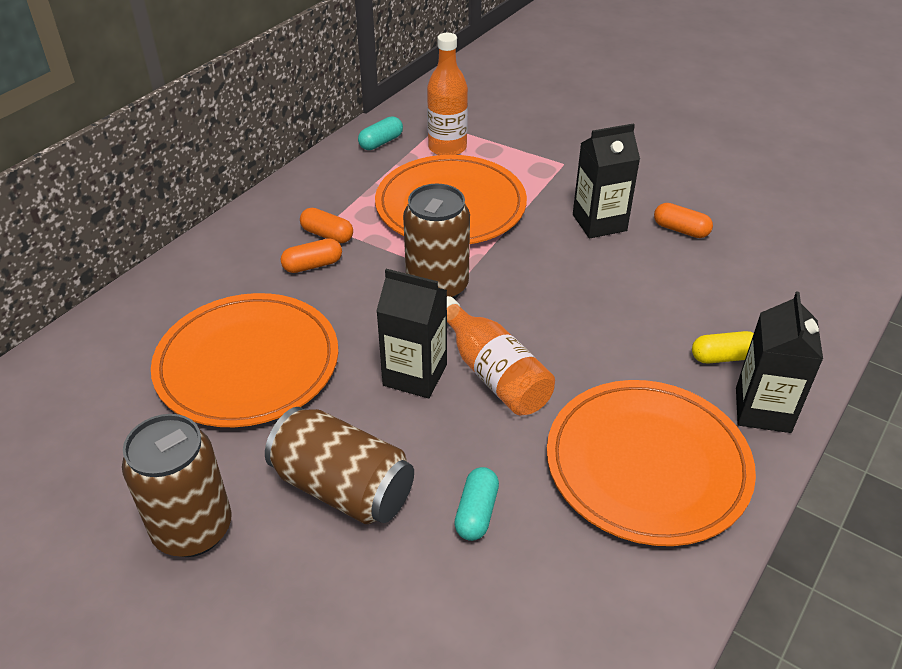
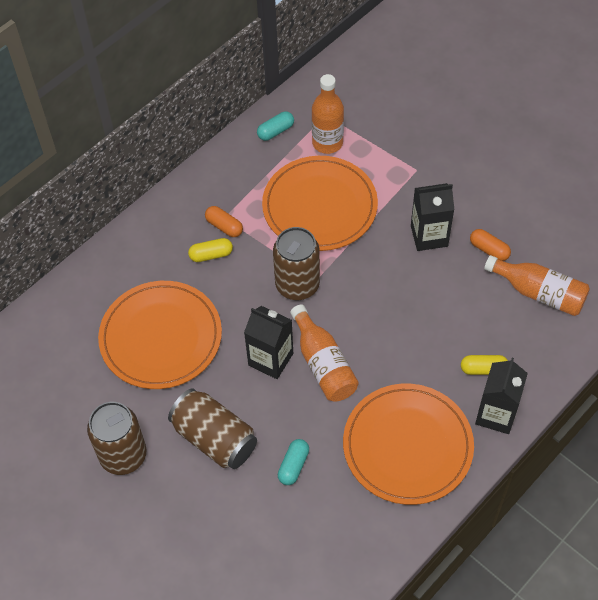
camera: 10 degrees right, 15 degrees up
orange capsule [281,238,342,273] -> yellow capsule [188,238,233,262]
none -> orange bottle [484,255,590,316]

